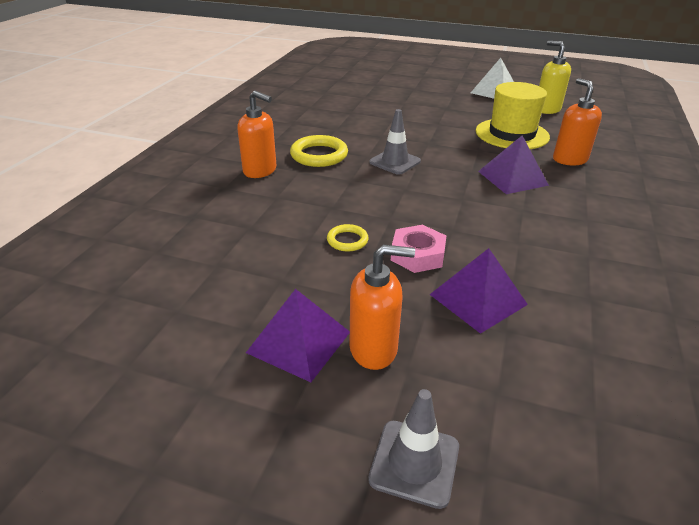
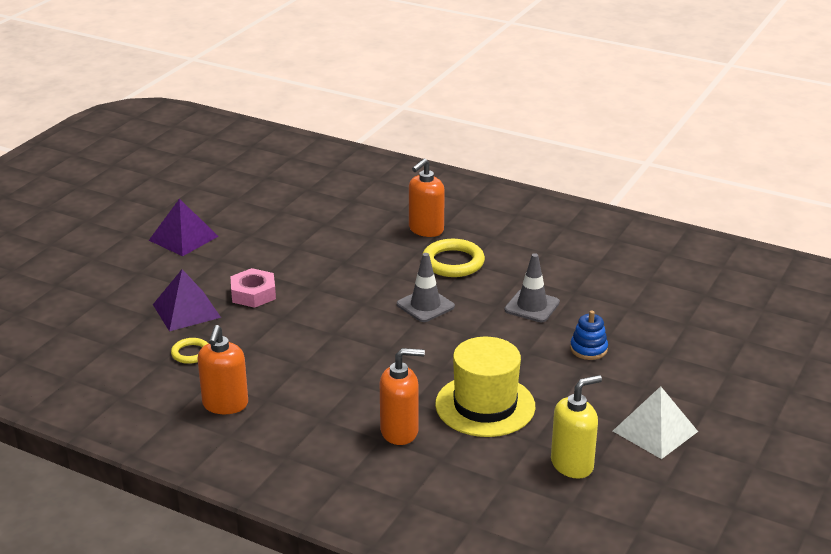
camera: 100 degrees right, 5 degrees down
yellow ring [327,224,369,251] -> yellow ring moved to [171,338,208,364]
orange soap dispenser [349,244,415,370] -> orange soap dispenser moved to [197,325,248,414]
grey traffic cone [368,389,459,509] -> grey traffic cone moved to [504,253,560,322]
purple pyramid [478,136,549,194] -> none
none -> blue stacking toy [570,311,608,360]

